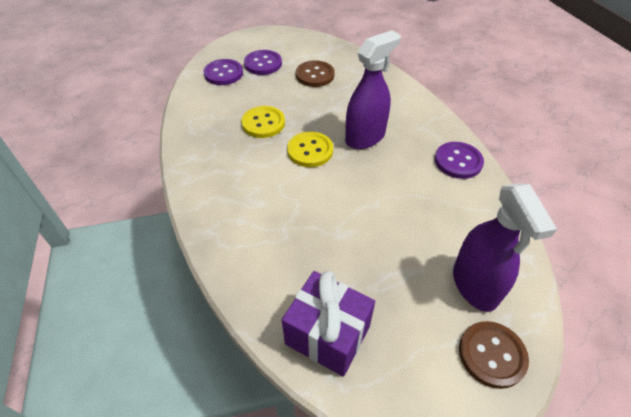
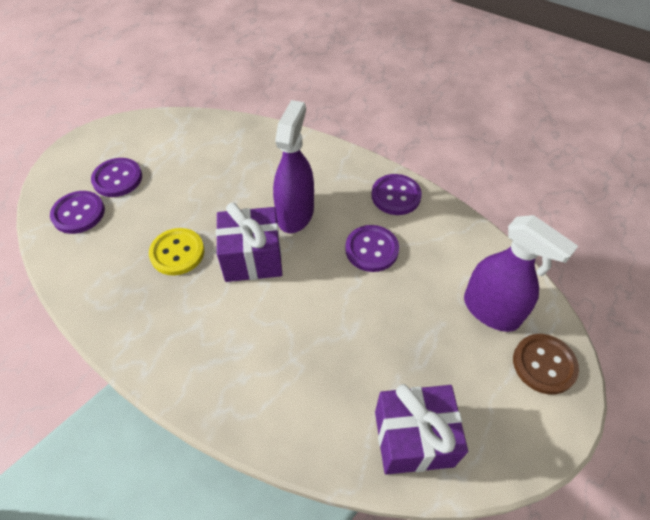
camera: 35 degrees left, 5 degrees up
yellow button [287,132,333,167] -> purple gift [216,202,282,282]
brown button [296,60,334,87] -> none
none -> purple button [345,225,399,272]

